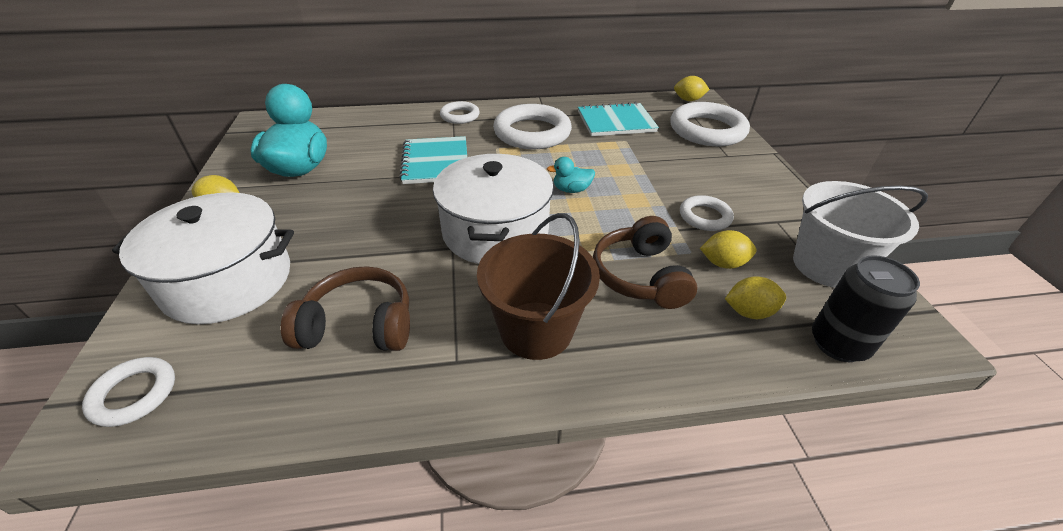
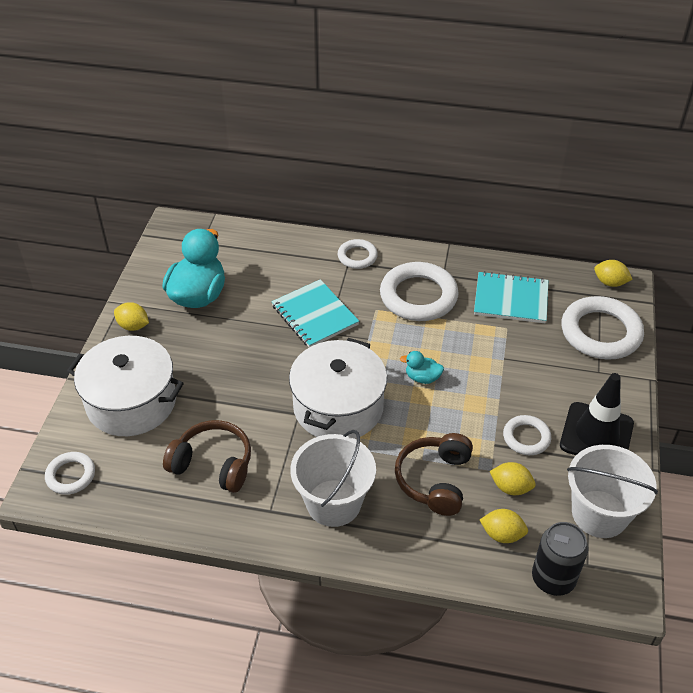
camera: 20 degrees right, 5 degrees up
turquoise notebook [399,136,467,184] -> turquoise notebook turned 45 degrees counterclockwise [272,279,359,347]
brown bucket [477,213,600,360] -> white bucket [290,430,376,527]
none -> black traffic cone [560,373,634,455]

